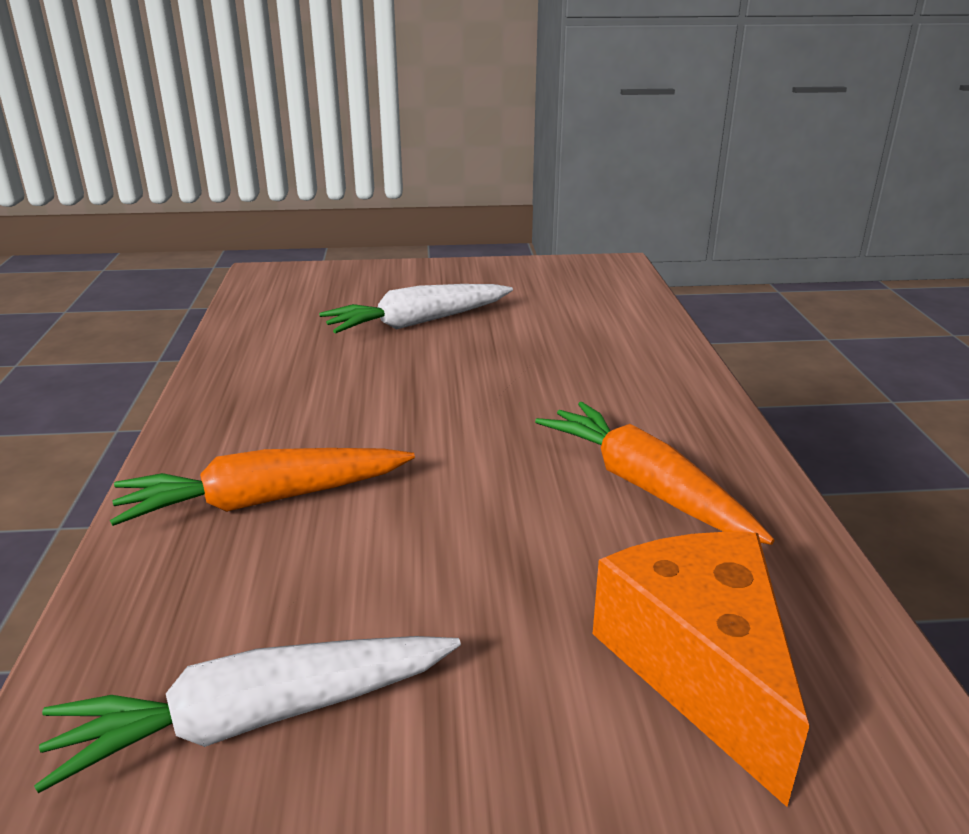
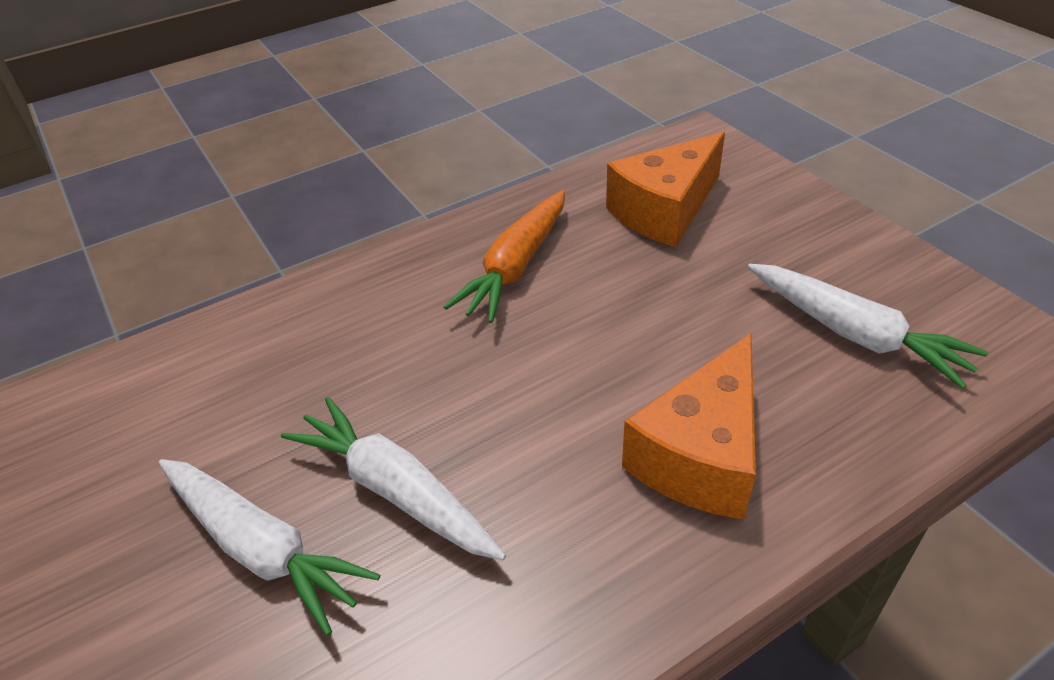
camera: 115 degrees left, 15 degrees up
orange carrot [110,448,415,526] -> orange cheese [622,333,756,520]
none -> white carrot [281,397,506,560]

